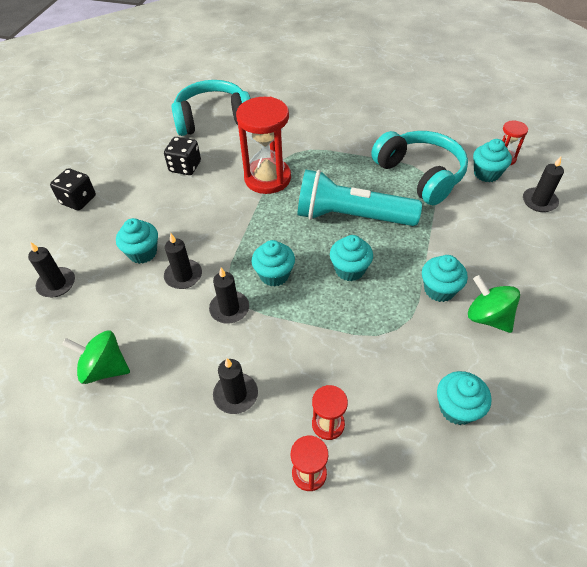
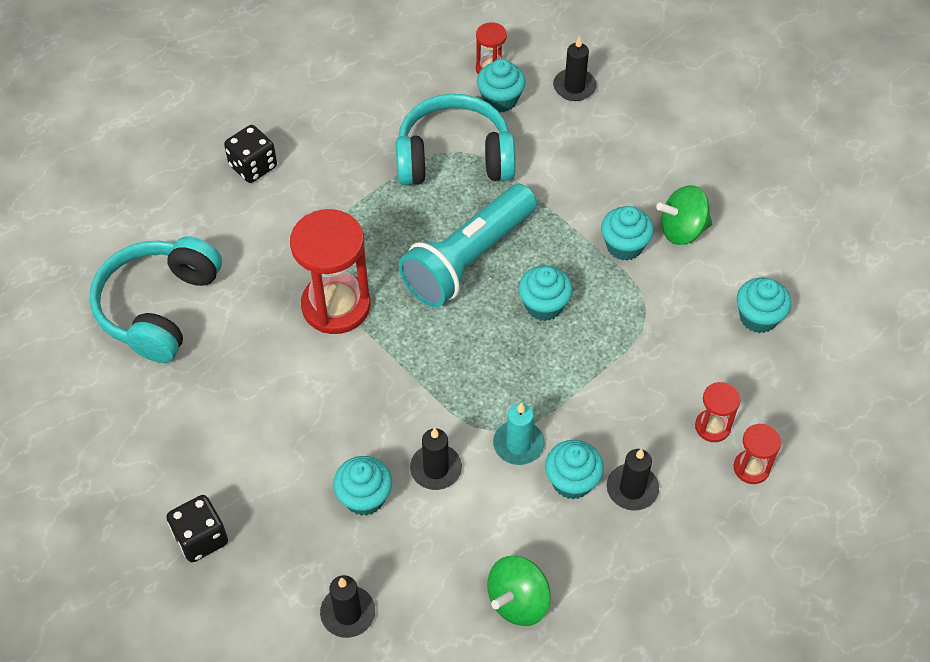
camera: 60 degrees left, 5 degrees up
black dice [164,137,201,175] -> black dice moved to [224,125,277,183]
black candle [209,268,249,323] -> turquoise candle [493,402,545,465]
turquoise cupcake [252,240,295,286] -> turquoise cupcake moved to [545,440,604,499]

